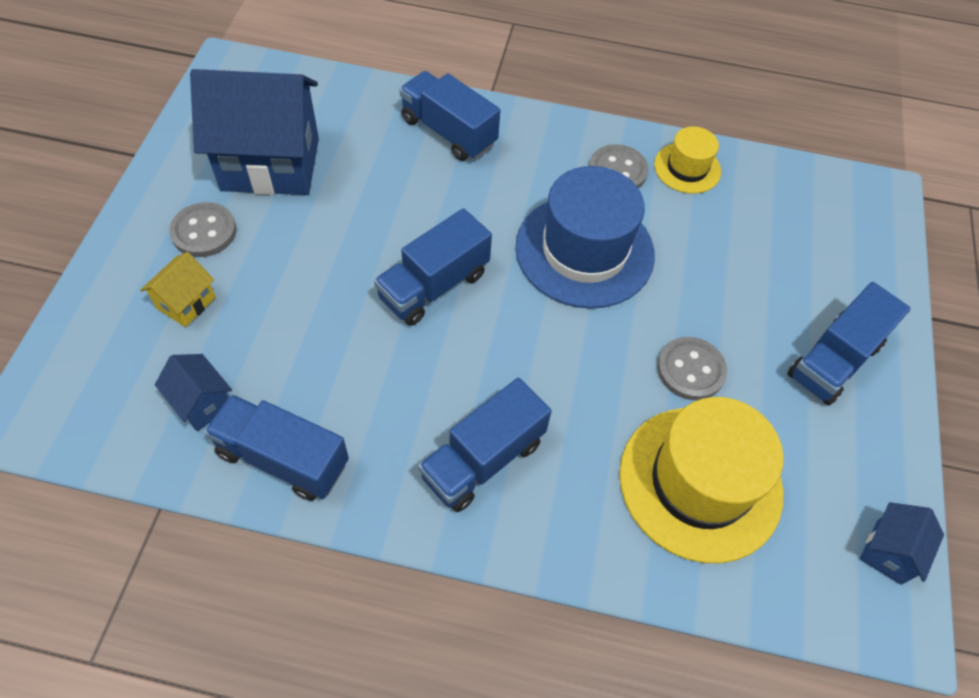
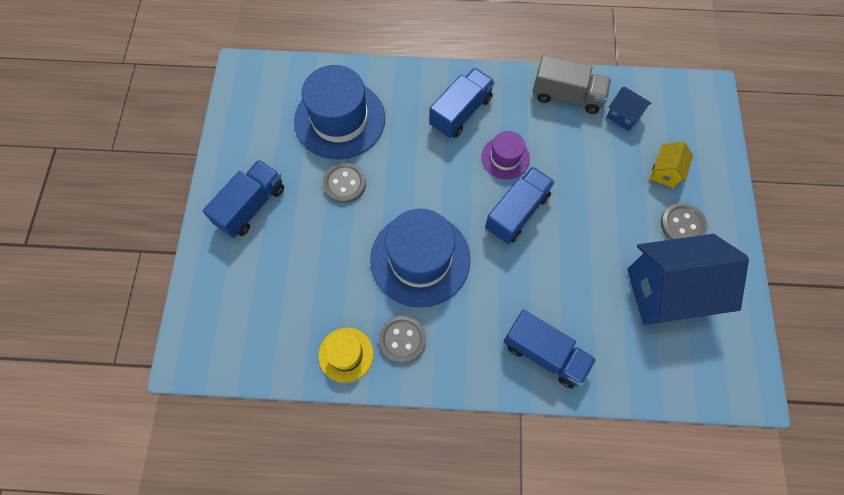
camera: 175 degrees right, 10 degrees up
blue truck [204,394,349,501] -> grey truck [532,55,611,114]
yellow hat [619,397,784,563] -> blue hat [294,65,385,160]
blue house [860,502,944,585] -> none
none -> purple hat [481,131,530,179]

